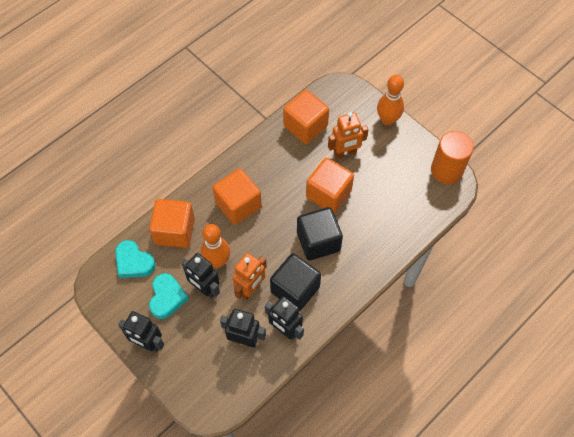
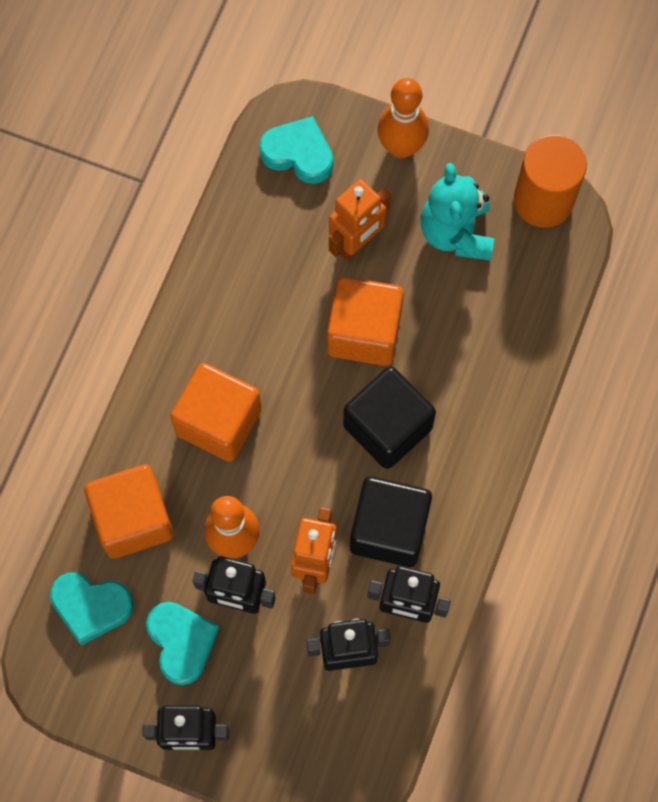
camera: 25 degrees left, 10 degrees up
orange cube [283,90,329,144] -> none
none -> turquoise heart [259,116,333,184]
none -> turquoise teddy bear [421,163,494,261]

